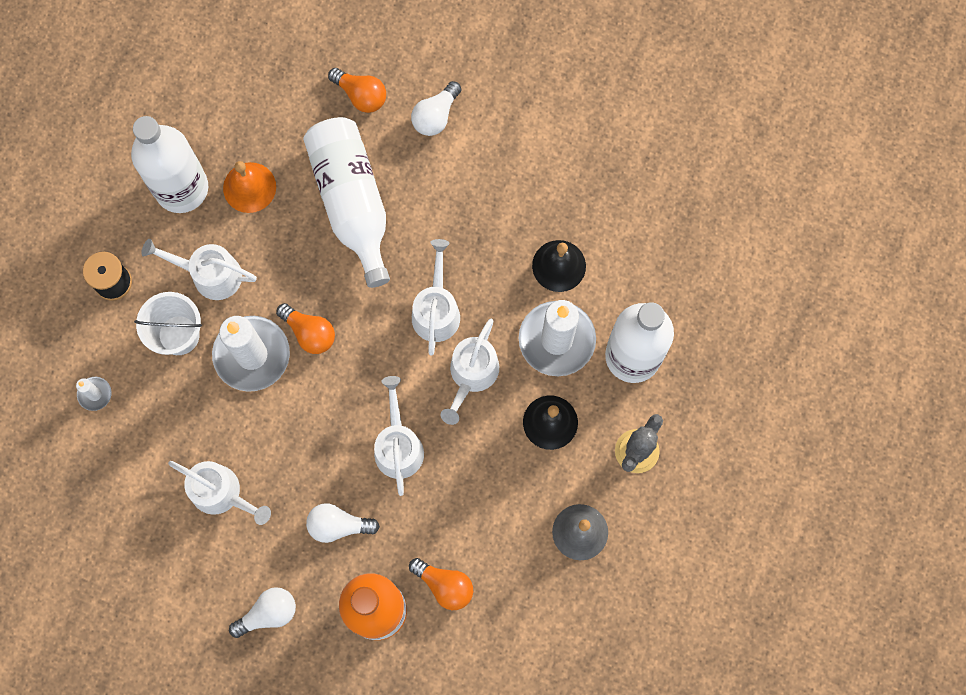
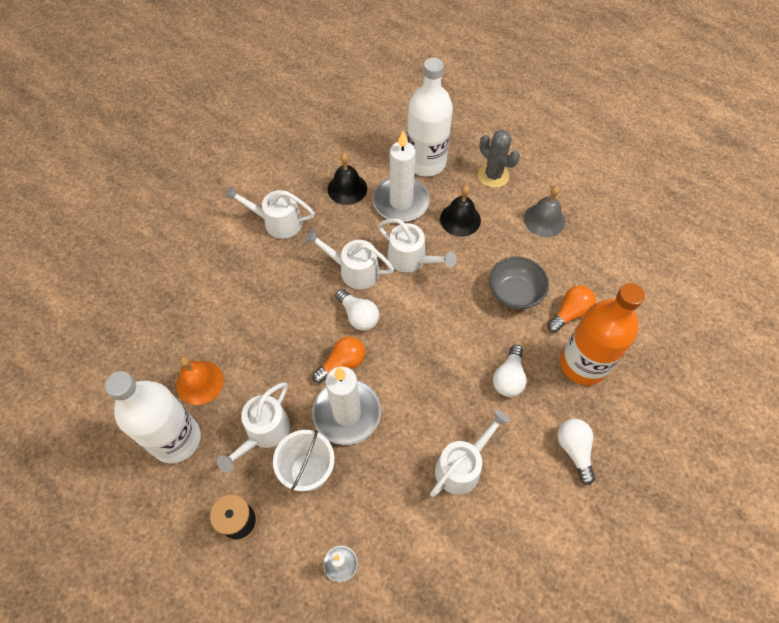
camera: 75 degrees left, 15 degrees down
white bottle [303,117,390,288] -> none
orange light bulb [328,68,386,113] -> none
white watering can [374,376,424,496] -> white watering can moved to [225,185,315,239]
white light bulb [411,81,461,136] -> white light bulb moved to [335,289,379,331]
none -> grey bowl [489,257,549,310]

